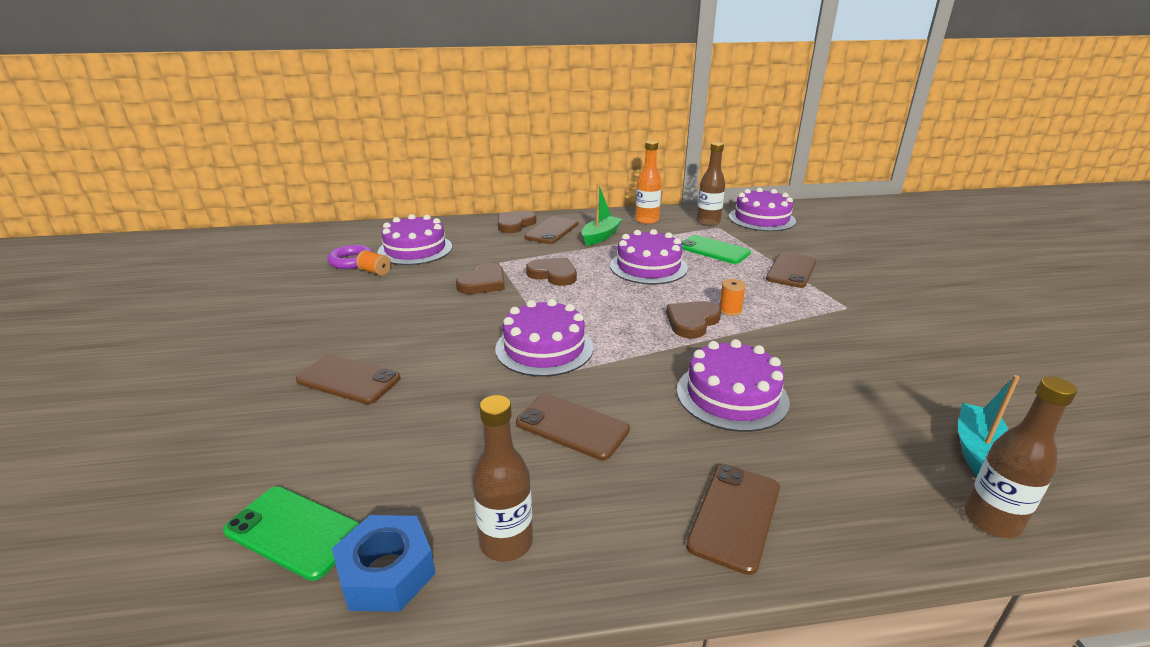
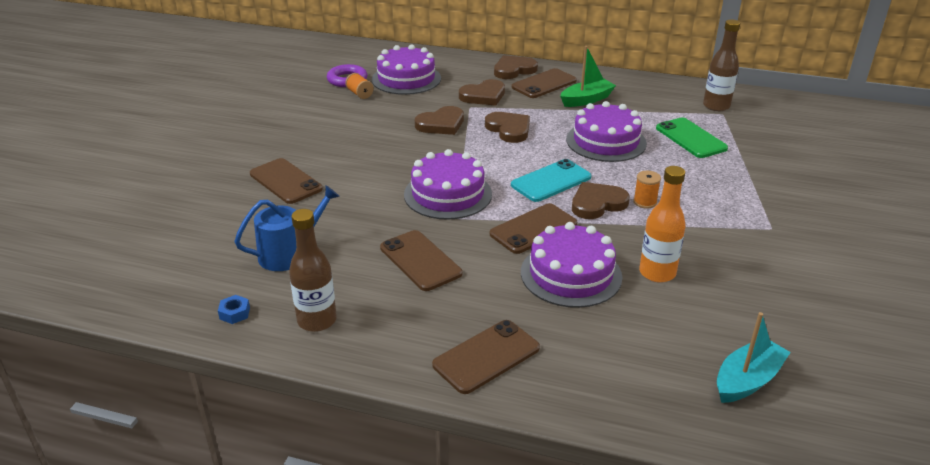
camera: 25 degrees right, 5 degrees up
green phone [223,486,360,581] -> none
blue nut [332,515,436,612] -> blue nut [218,295,250,324], size x0.47
orange bottle [635,141,662,224] -> orange bottle moved to [639,166,686,283]
purple cake [729,188,796,231] -> none
brown phone [766,252,817,288] -> brown phone moved to [490,203,577,254]
brown bottle [964,376,1077,538] -> none
none -> blue watering can [234,186,340,271]
none -> brown heart [459,79,505,106]
none -> turquoise phone [511,159,591,202]

